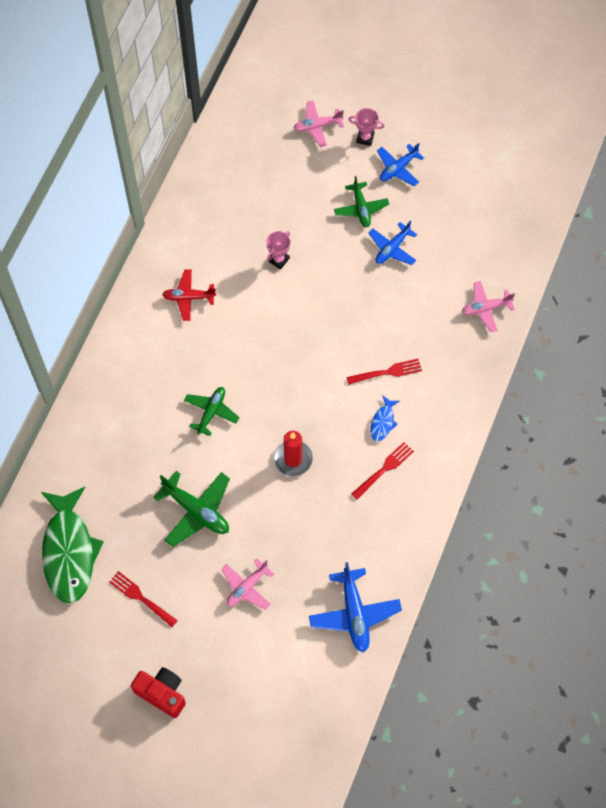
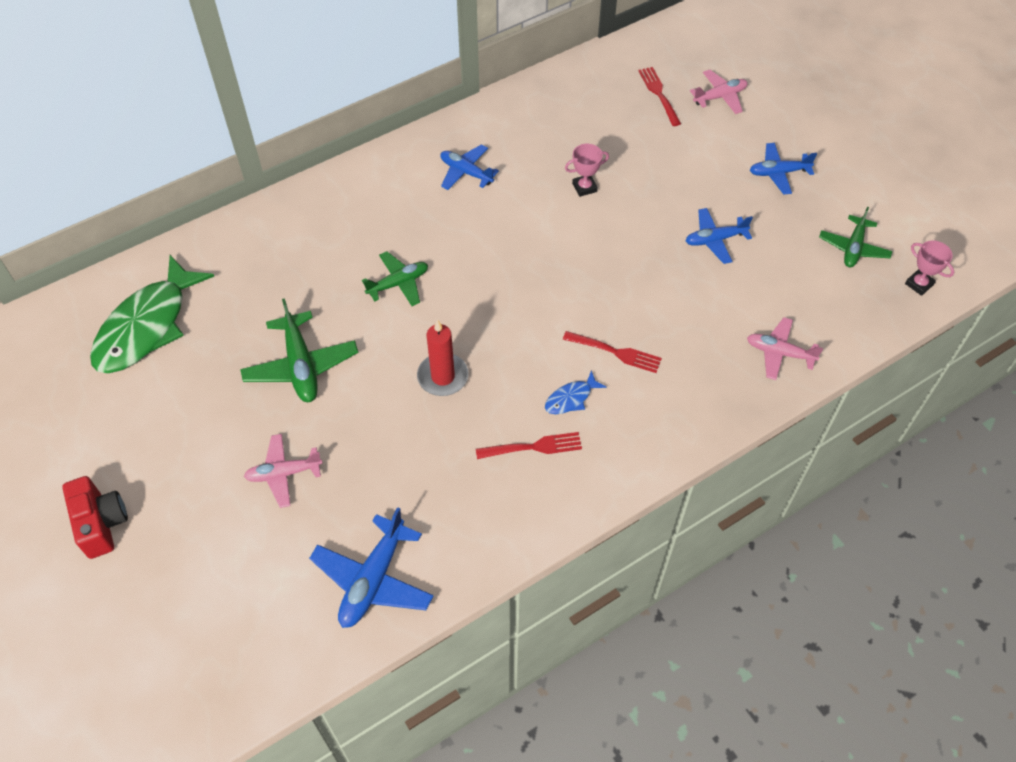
camera: 35 degrees right, 10 degrees down
red fork [109,571,178,627] -> red fork moved to [638,67,681,126]
red plane [162,270,216,321] -> blue plane [440,144,499,190]
pink plane [294,100,344,147] -> pink plane turned 135 degrees clockwise [690,70,748,114]
green plane [334,176,389,227] -> green plane moved to [819,207,892,267]
pink trophy [348,108,385,146] -> pink trophy moved to [905,240,954,296]

